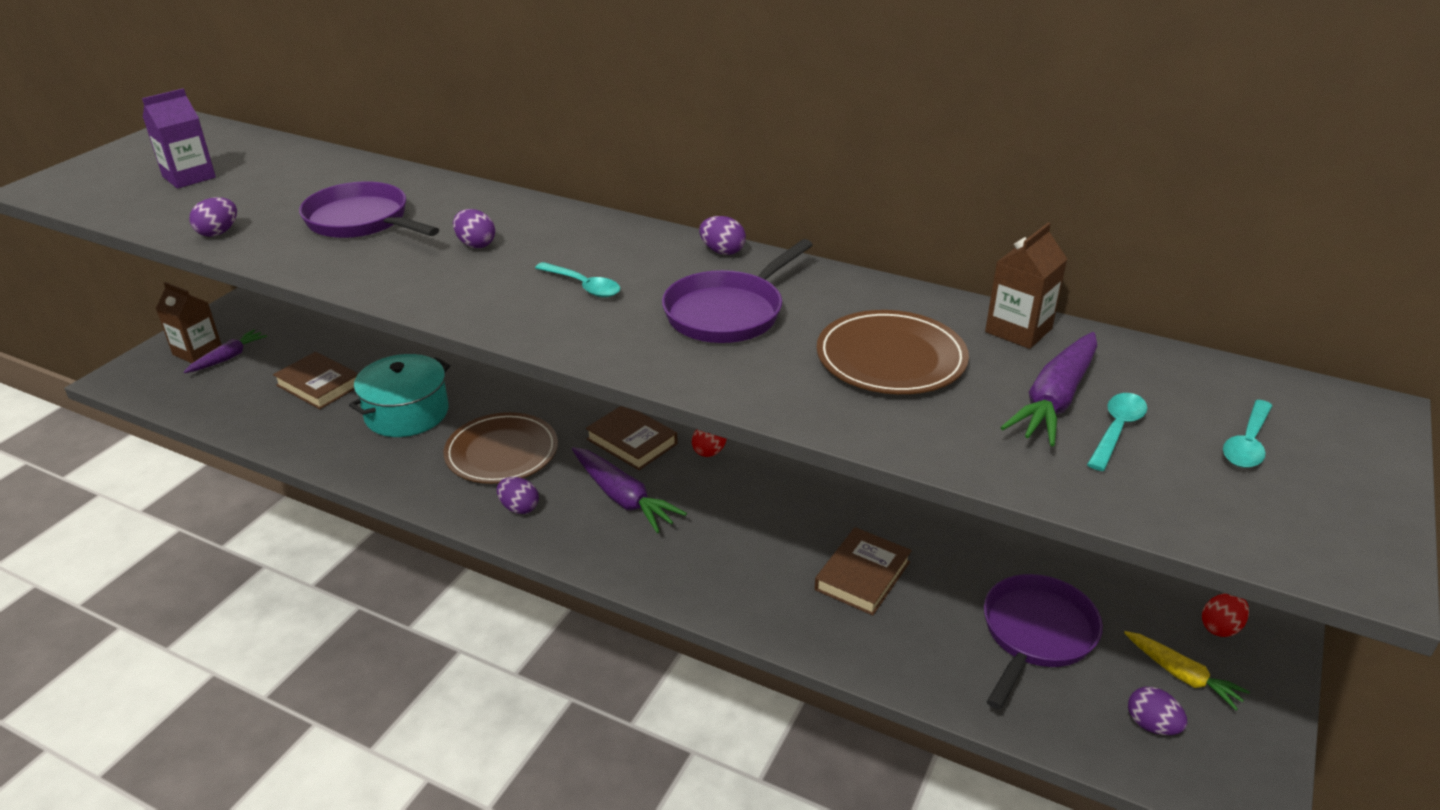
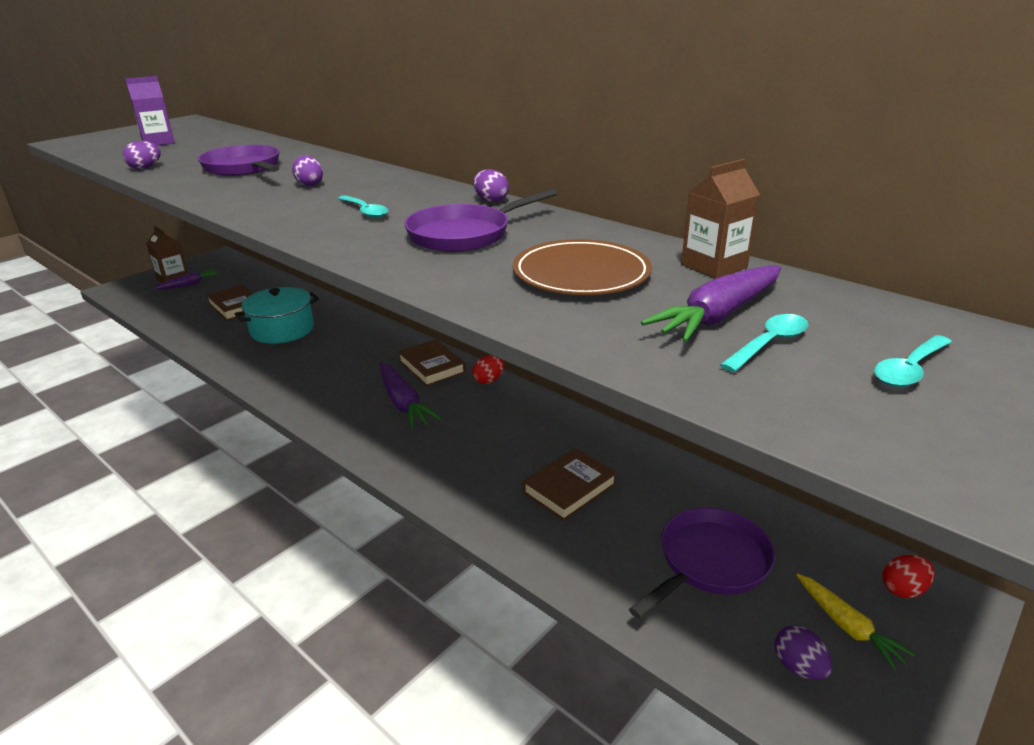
camera: 15 degrees right, 5 degrees down
brown plate [444,412,558,484] -> none
purple egg [497,477,539,514] -> none

